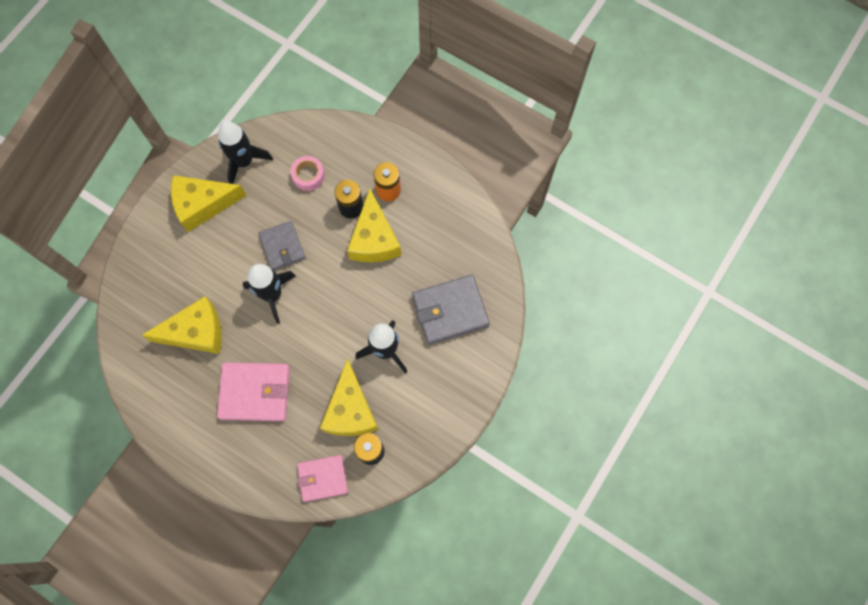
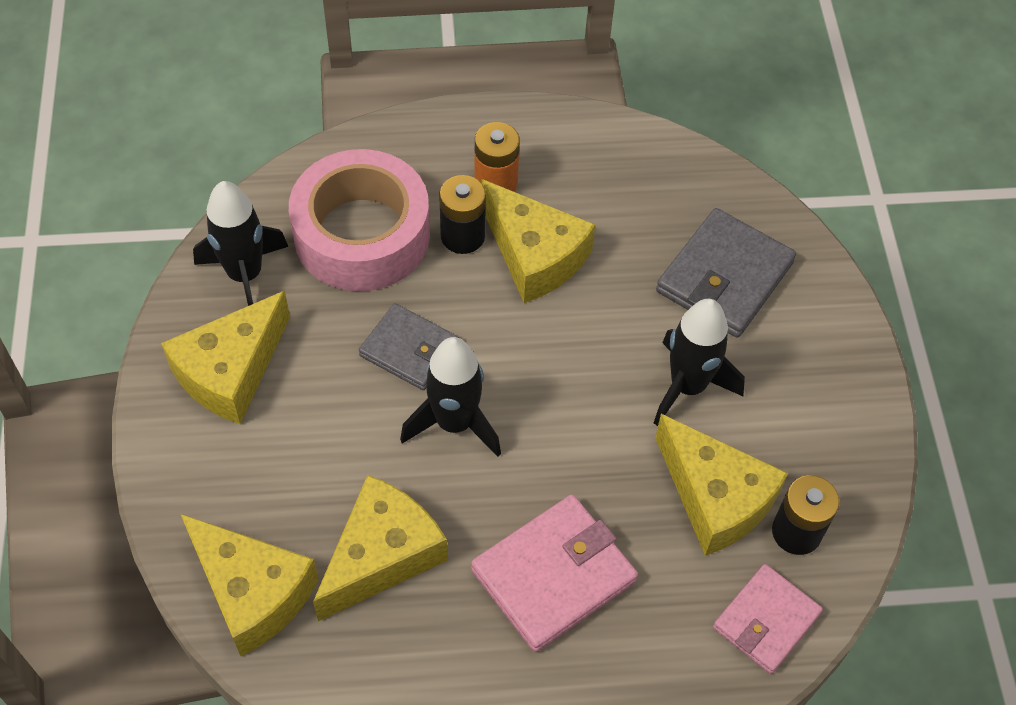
camera: 40 degrees left, 15 degrees down
pink tape [290,156,325,191] -> pink tape [289,149,430,291], size x2.30
none -> yellow cheese [181,514,319,656]

